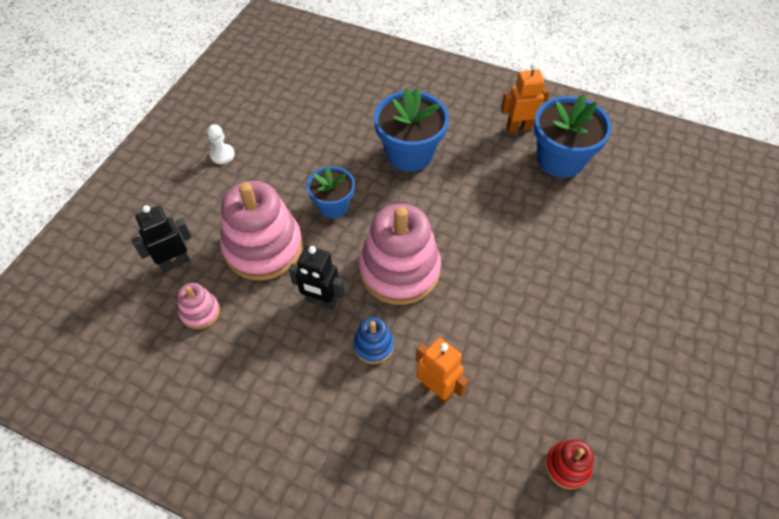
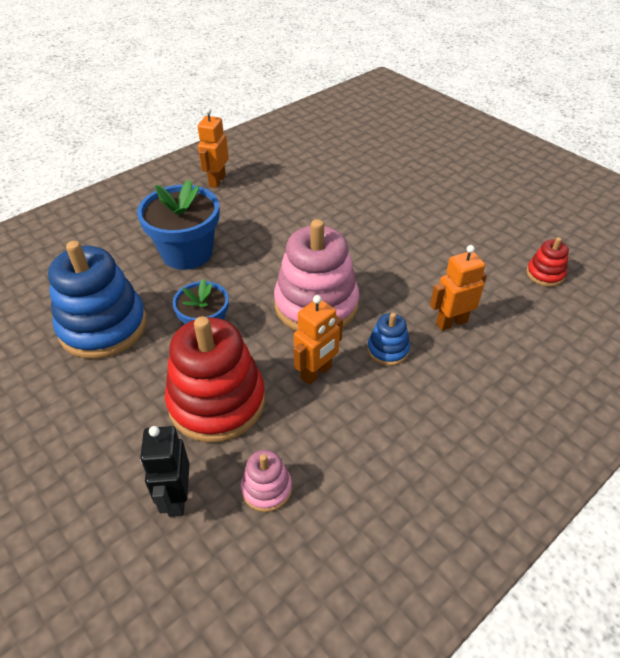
camera: 65 degrees left, 10 degrees down
white pawn [207,124,235,164] -> none
pink stacking toy [220,181,303,280] -> red stacking toy [165,316,265,443]
black robot [289,246,344,309] -> orange robot [294,295,343,385]
blue flower pot [534,94,612,178] -> none
none -> blue stacking toy [48,241,147,359]

